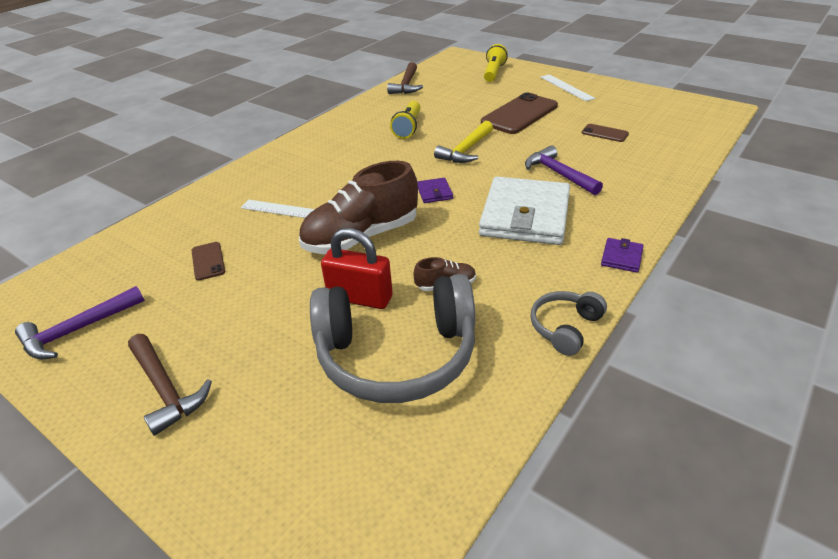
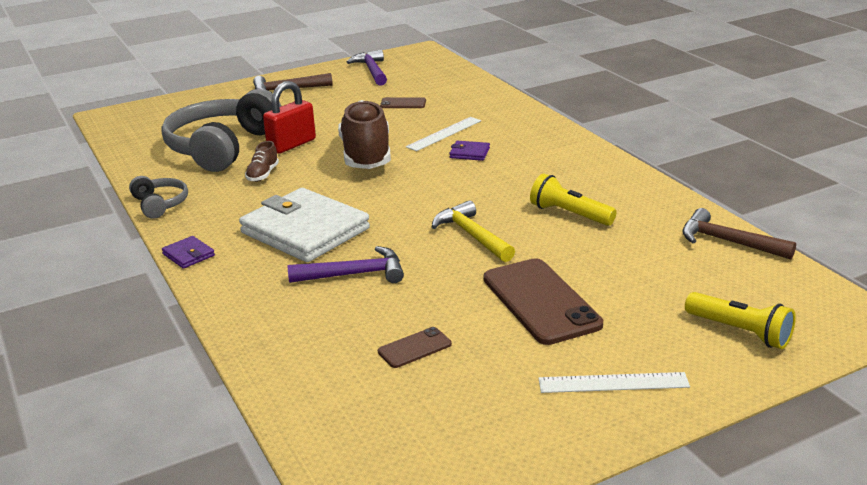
camera: 115 degrees right, 10 degrees down
purple wallet [417,178,453,203] -> purple wallet moved to [449,141,490,161]

